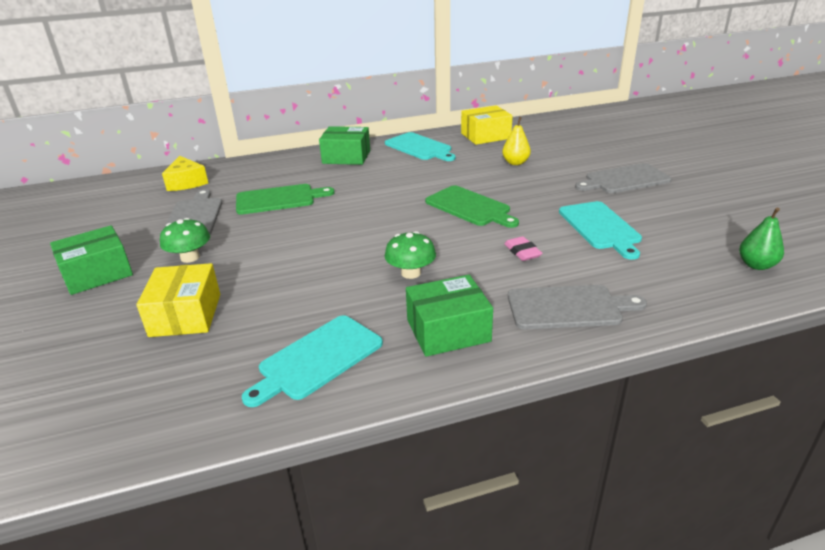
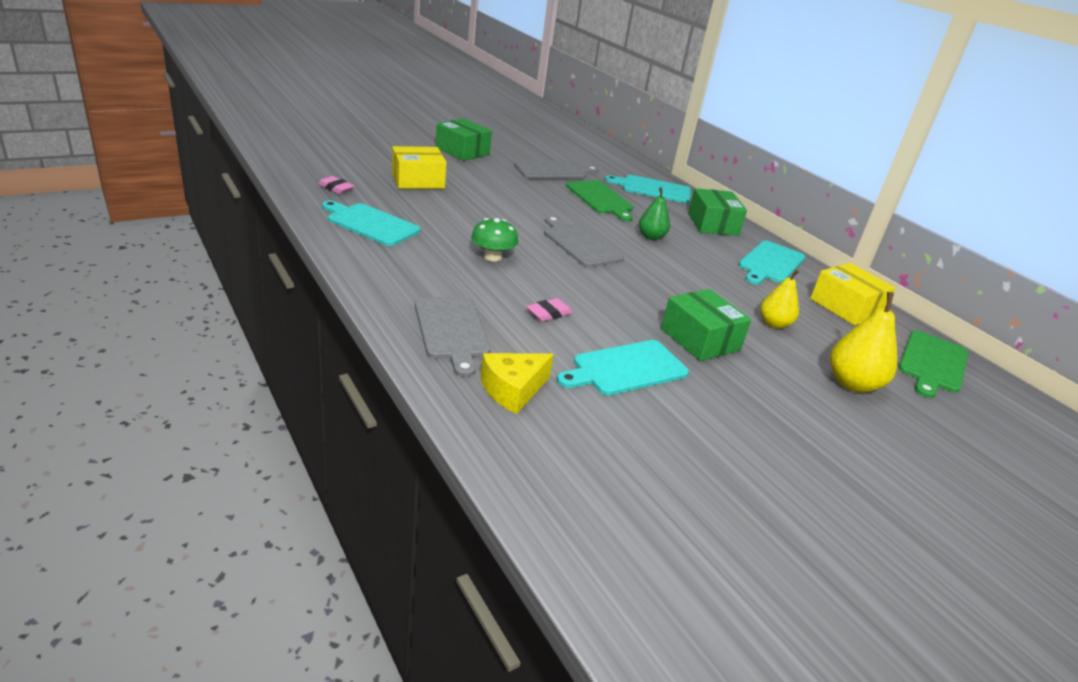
camera: 70 degrees right, 0 degrees up
green mushroom [160,218,210,263] -> none
yellow cheese [162,156,208,191] -> yellow cheese moved to [480,353,554,414]
green box [406,275,493,357] -> green box moved to [661,289,751,361]
green cutting board [425,185,519,228] -> green cutting board moved to [898,330,968,398]
grey cutting board [575,163,672,193] -> grey cutting board moved to [544,216,624,267]
green pear [739,208,784,270] -> green pear moved to [639,187,670,240]
none -> pink eraser [318,176,355,194]
none -> turquoise cutting board [605,175,691,203]
none -> yellow pear [830,292,897,393]

